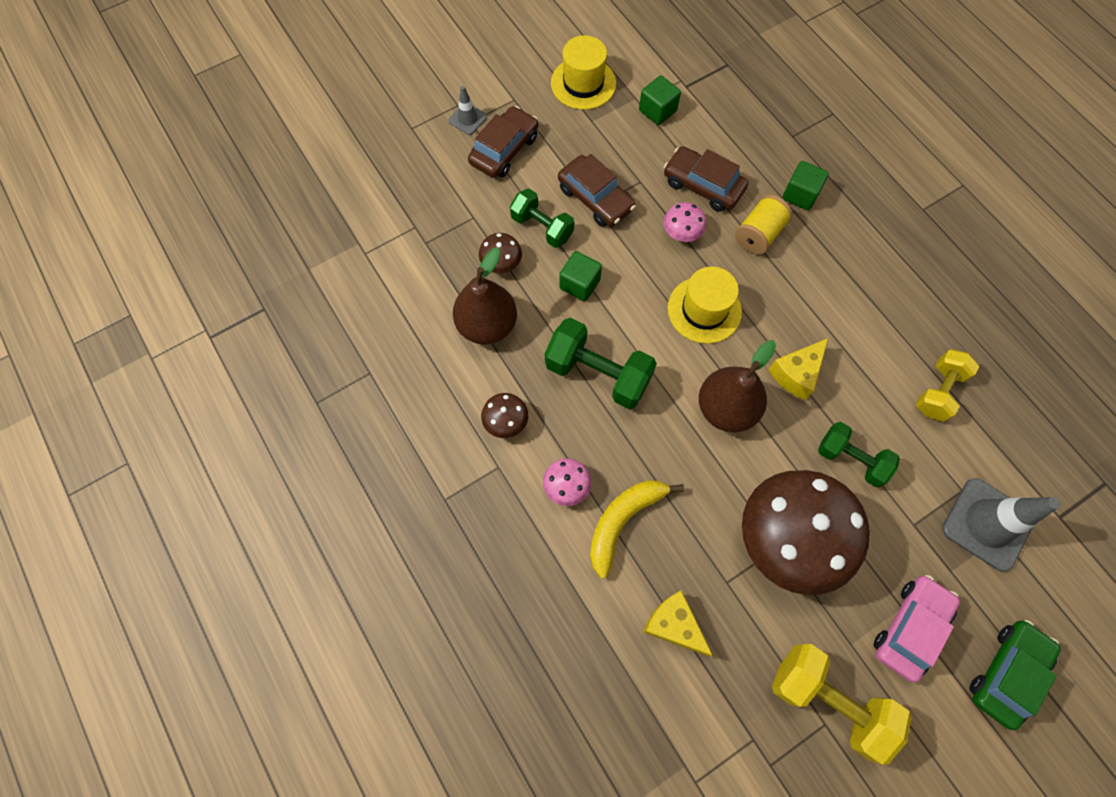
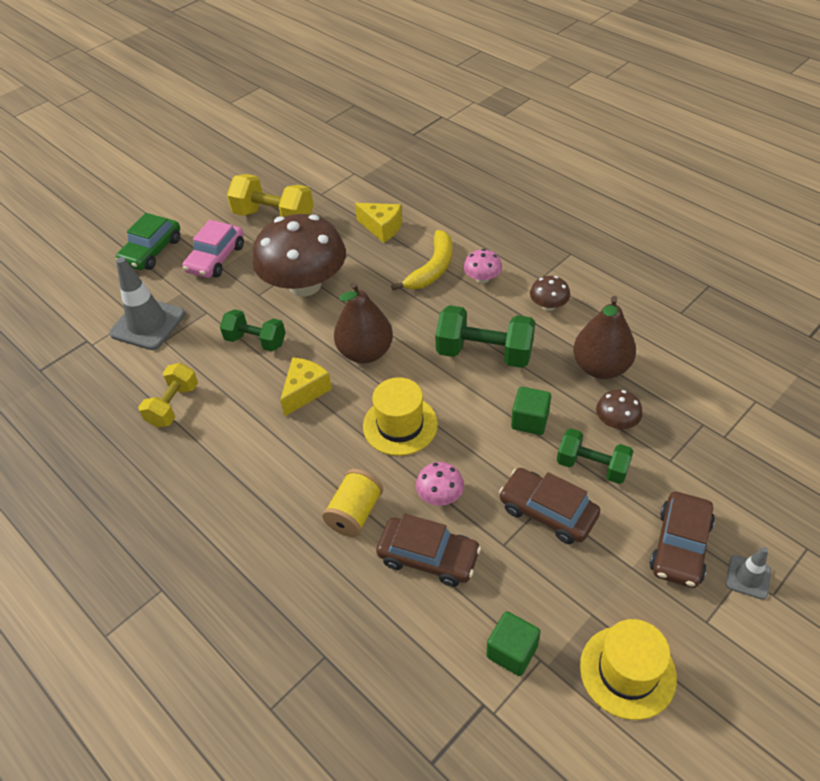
camera: 170 degrees right, 20 degrees down
green cube [782,161,829,210] -> none

